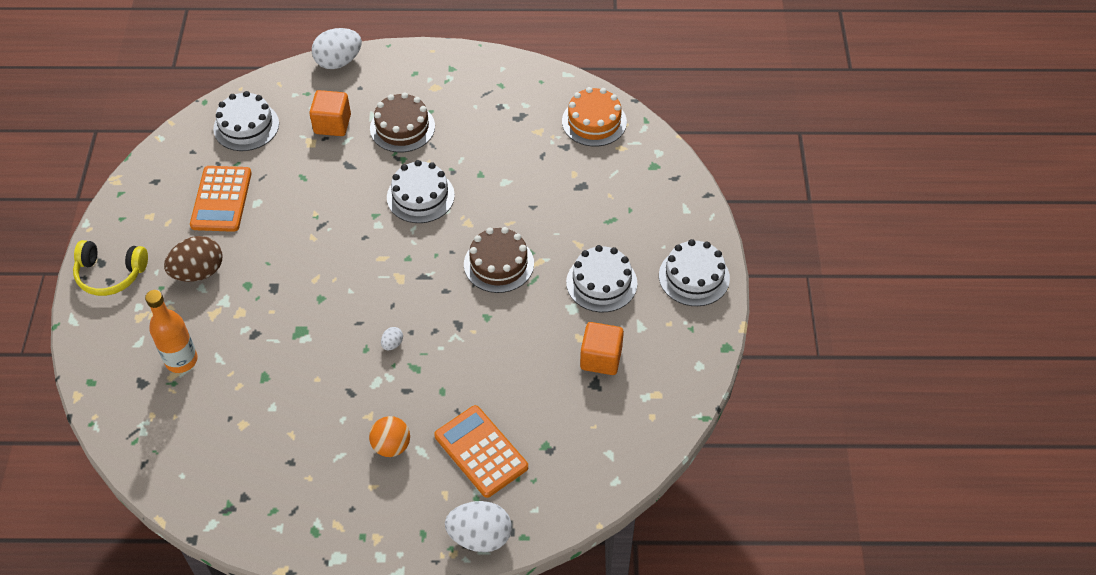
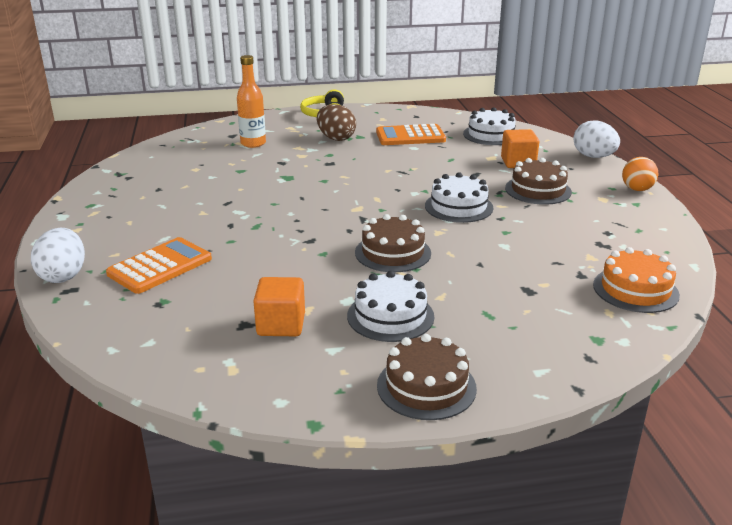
camera: 80 degrees right, 25 degrees down
orange ball [369,416,410,457] -> orange ball moved to [622,157,658,191]
white egg [381,327,403,350] -> none
white cake [659,239,730,306] -> brown cake [377,334,477,420]

